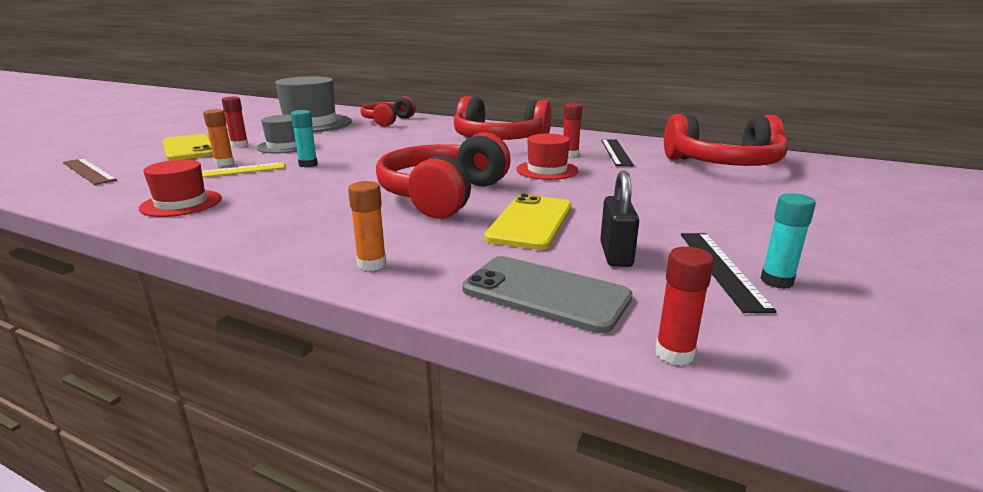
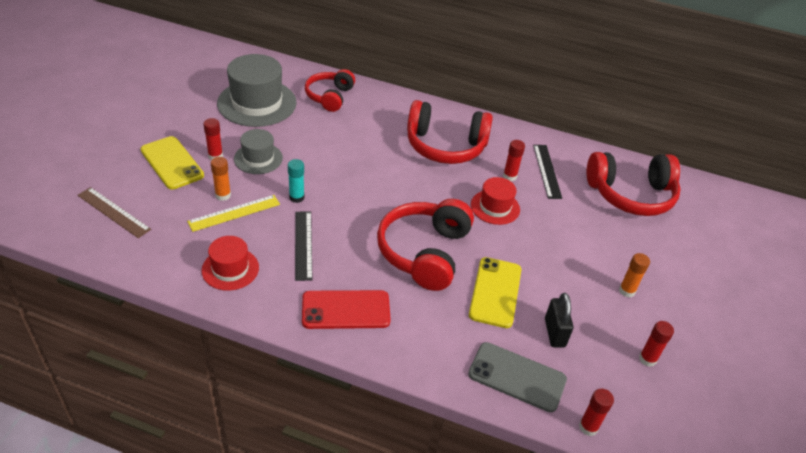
camera: 10 degrees left, 20 degrees up
orange glue stick [348,181,386,271] -> orange glue stick moved to [619,253,650,297]
black ruler [681,233,777,313] -> black ruler moved to [295,211,312,281]
turquoise glue stick [760,193,816,289] -> red glue stick [639,321,674,367]
none -> red phone [302,290,391,329]

